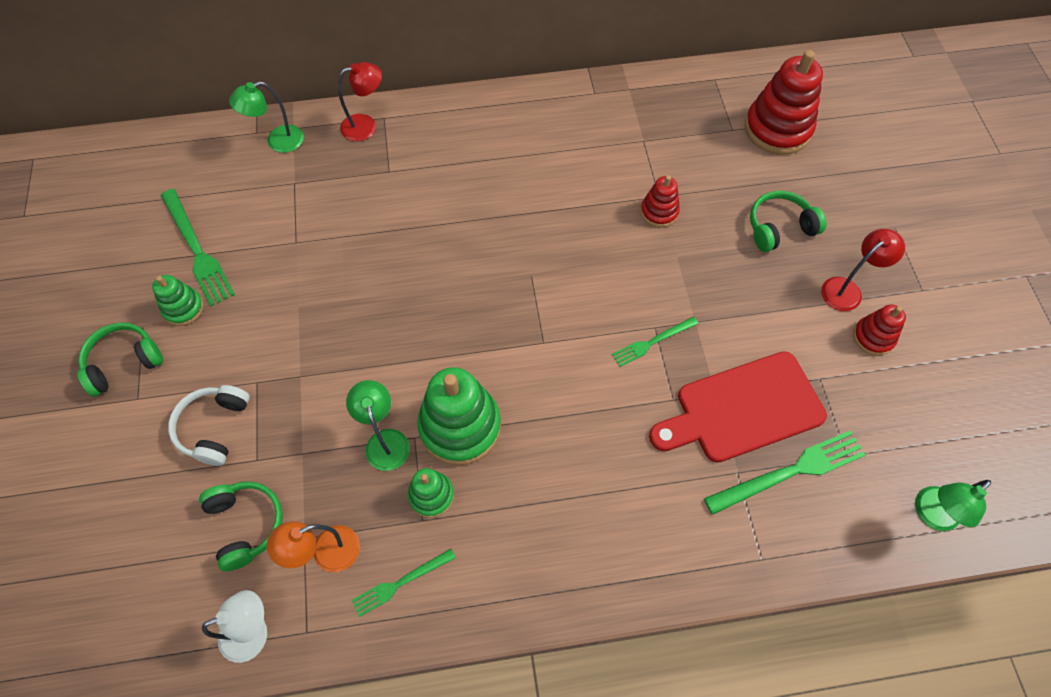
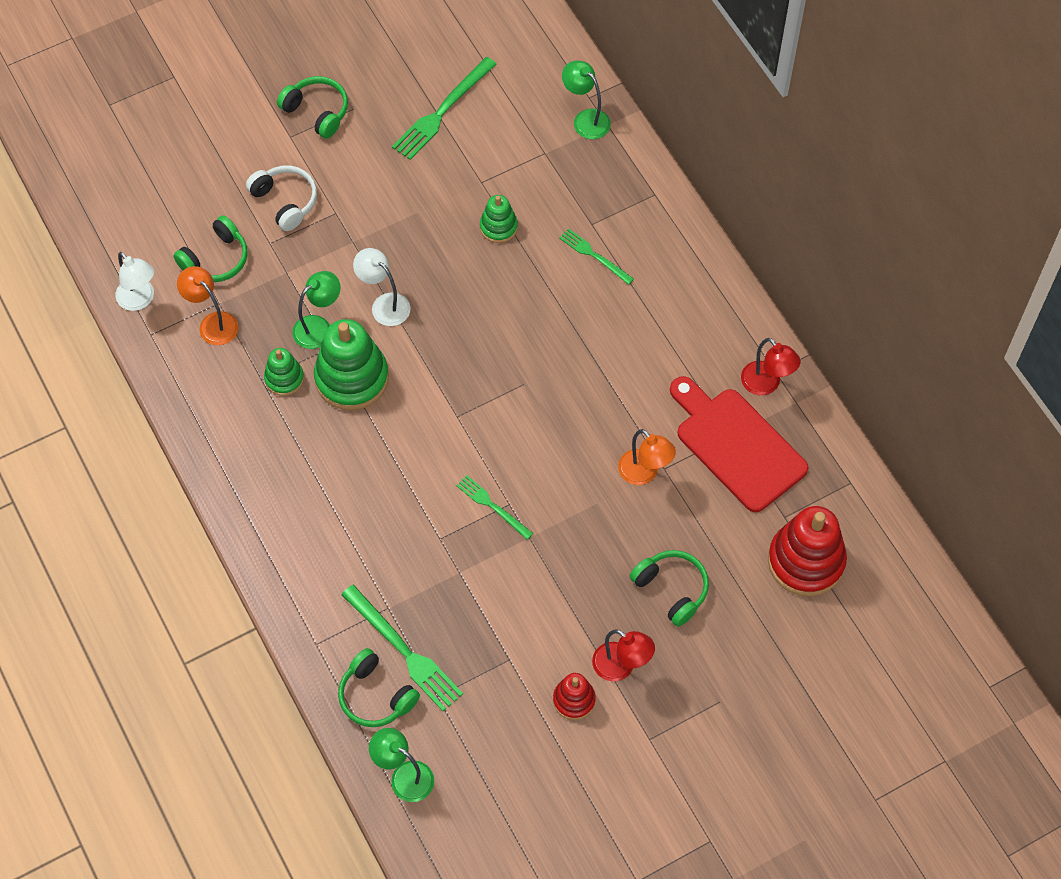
camera: 70 degrees right, 0 degrees up
green stacking toy [152,275,204,326] -> green stacking toy moved to [480,195,518,243]
white headphones [168,385,250,466] -> white headphones turned 60 degrees clockwise [246,166,317,231]
red lamp [338,62,382,141] -> red lamp moved to [741,338,801,395]
green fork [351,549,456,617] -> green fork moved to [559,228,634,285]
red stacking toy [641,175,680,227] -> orange lamp [618,429,676,485]
red cutting board [649,351,827,463] -> red cutting board moved to [670,376,808,512]
none -> green headphones [338,648,420,727]
none -> white lamp [353,248,411,326]

